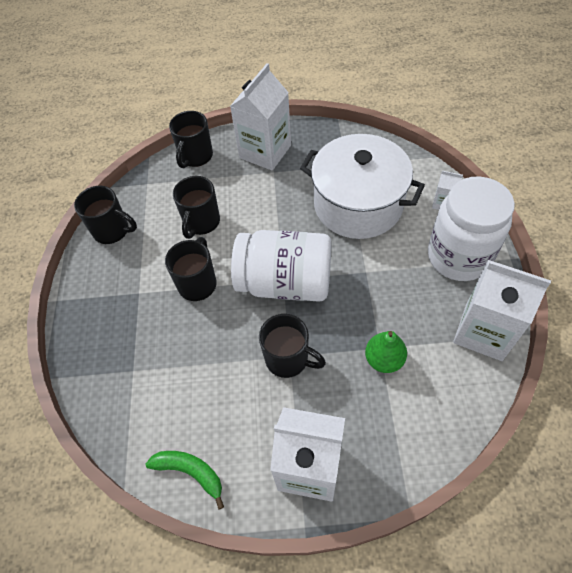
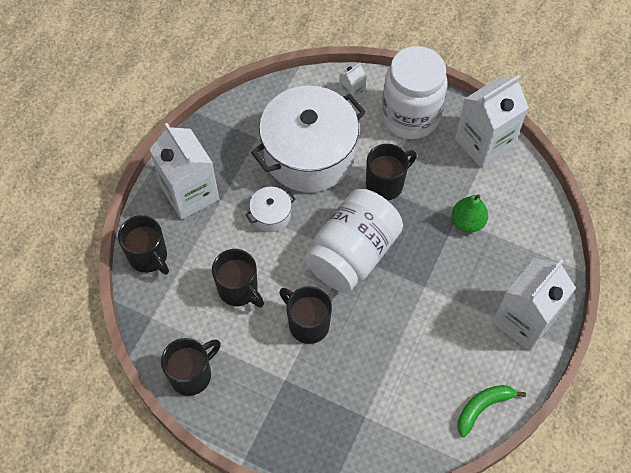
camera: 65 degrees left, 5 degrees up
black mug [259,314,326,378] -> black mug moved to [366,144,417,201]
none -> white pot [245,187,296,232]

